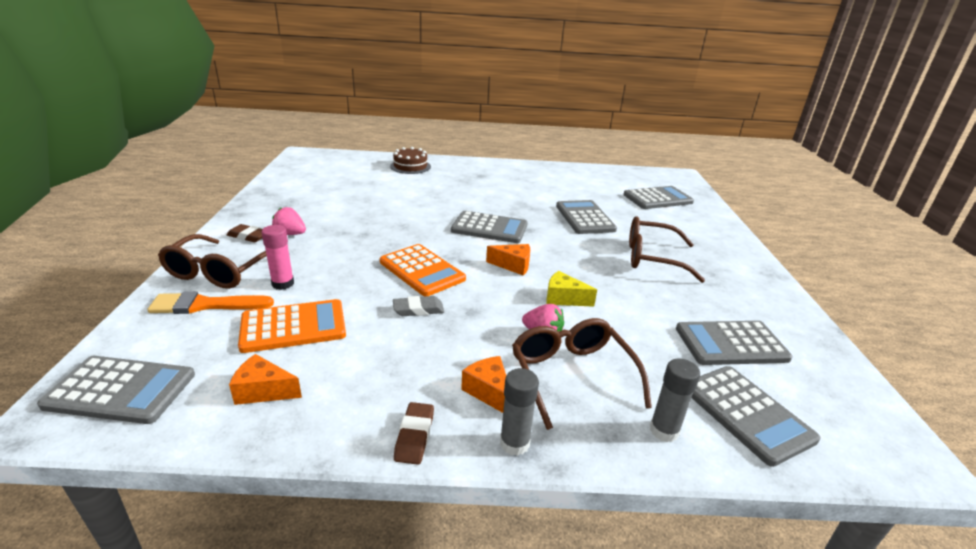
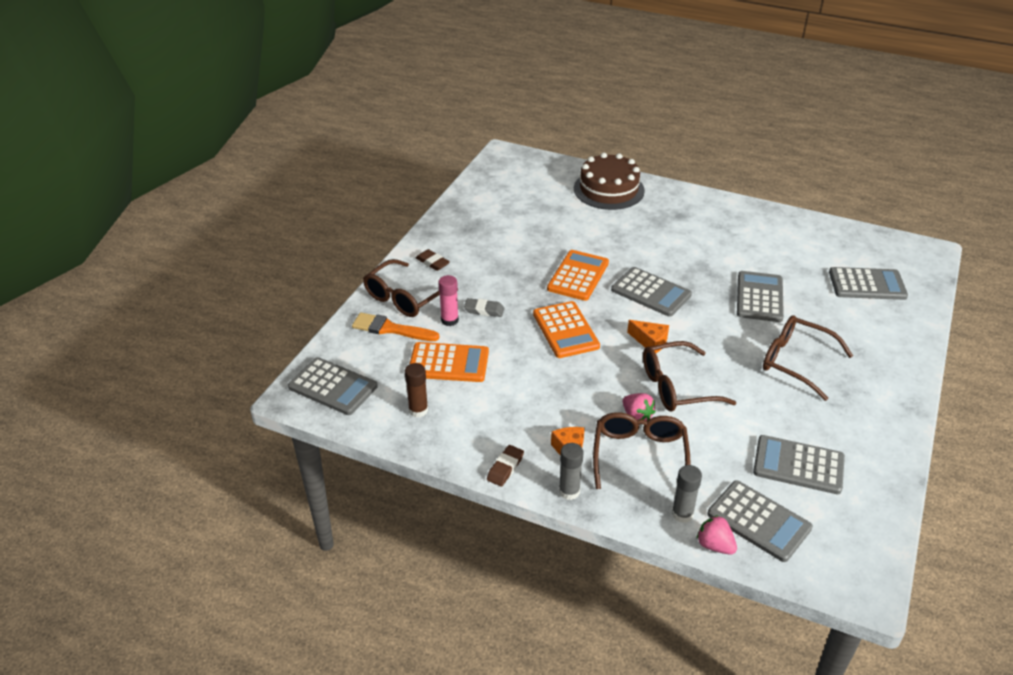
camera: 25 degrees right, 10 degrees up
orange cheese [229,354,302,405] -> brown glue stick [405,363,428,418]
pink strawberry [272,207,306,235] -> pink strawberry moved to [697,515,737,555]
brown cake [390,147,431,174] -> brown cake [574,153,645,210], size x1.60
grey eraser [393,296,444,316] -> grey eraser moved to [464,298,505,317]
yellow cheese [546,271,597,307] -> brown glasses [643,341,737,412]
grey calculator [691,366,820,467] -> grey calculator turned 45 degrees counterclockwise [707,480,813,562]
none -> orange calculator [547,250,609,301]

